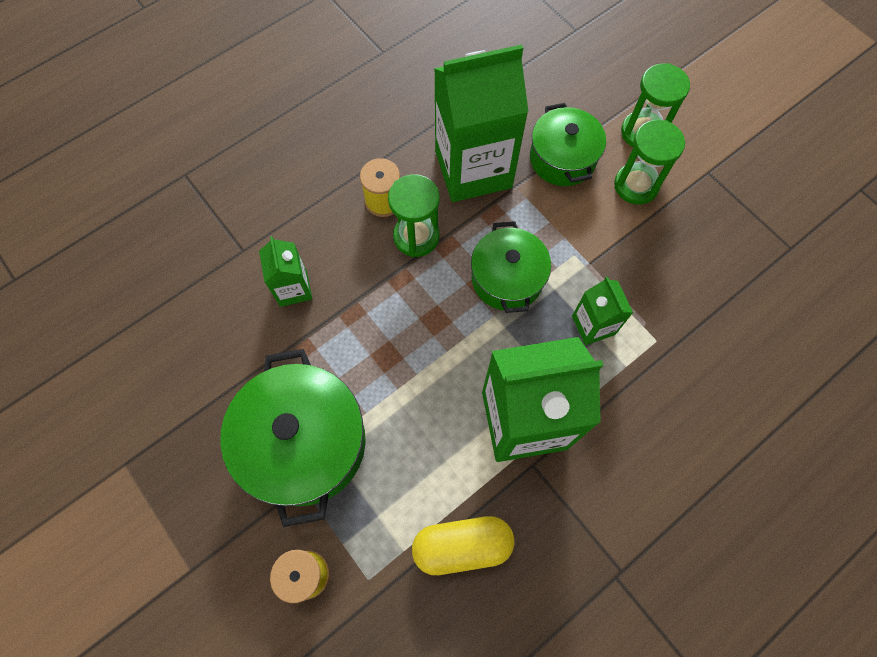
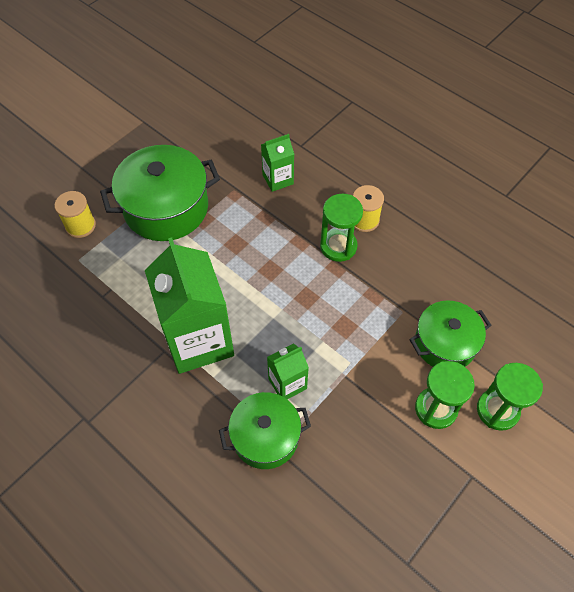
camera: 80 degrees right, 10 degrees down
yellow capsule [412,516,515,575] -> none
green carton [434,45,528,202] -> none
green pot [471,221,551,313] -> green pot moved to [219,392,311,469]

